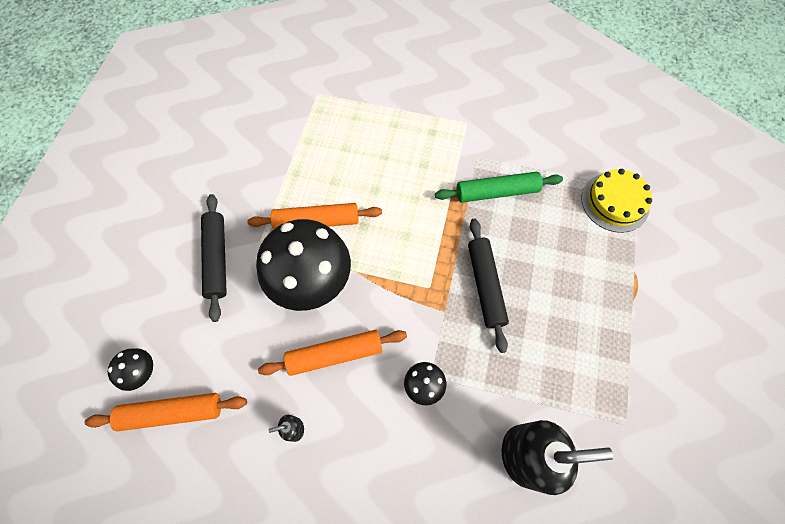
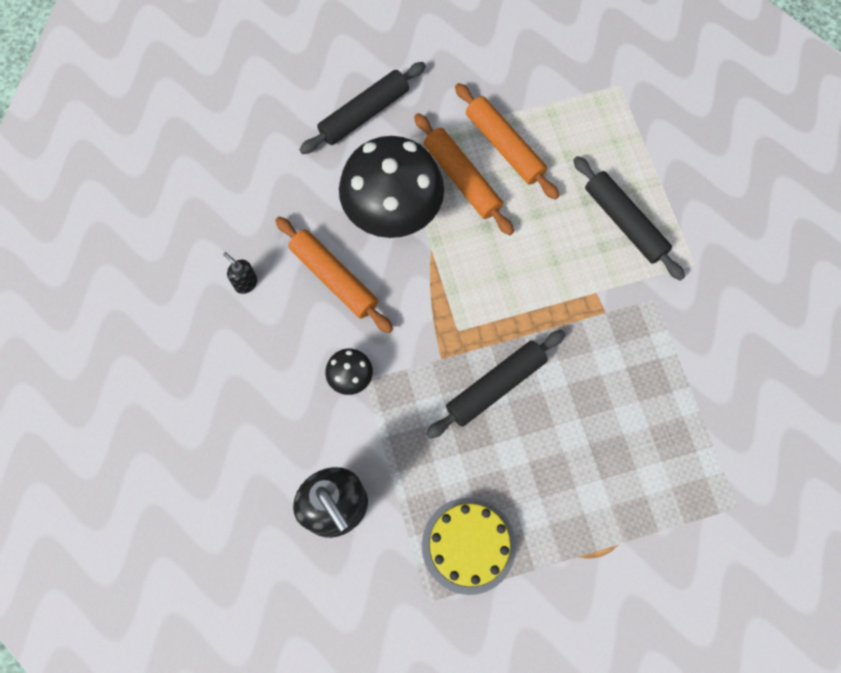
camera: 60 degrees right, 5 degrees up
orange rolling pin [85,393,247,431] -> orange rolling pin moved to [455,83,559,199]
black mushroom [108,348,153,391] -> none
green rolling pin [435,172,563,203] -> none
yellow cake [581,169,652,233] -> yellow cake moved to [422,498,516,595]
none -> black rolling pin [573,156,685,281]

